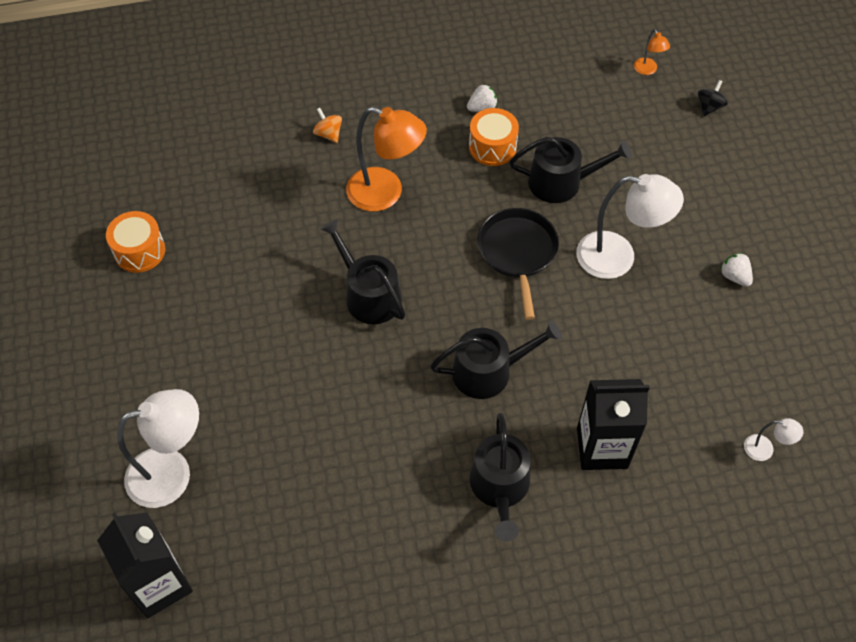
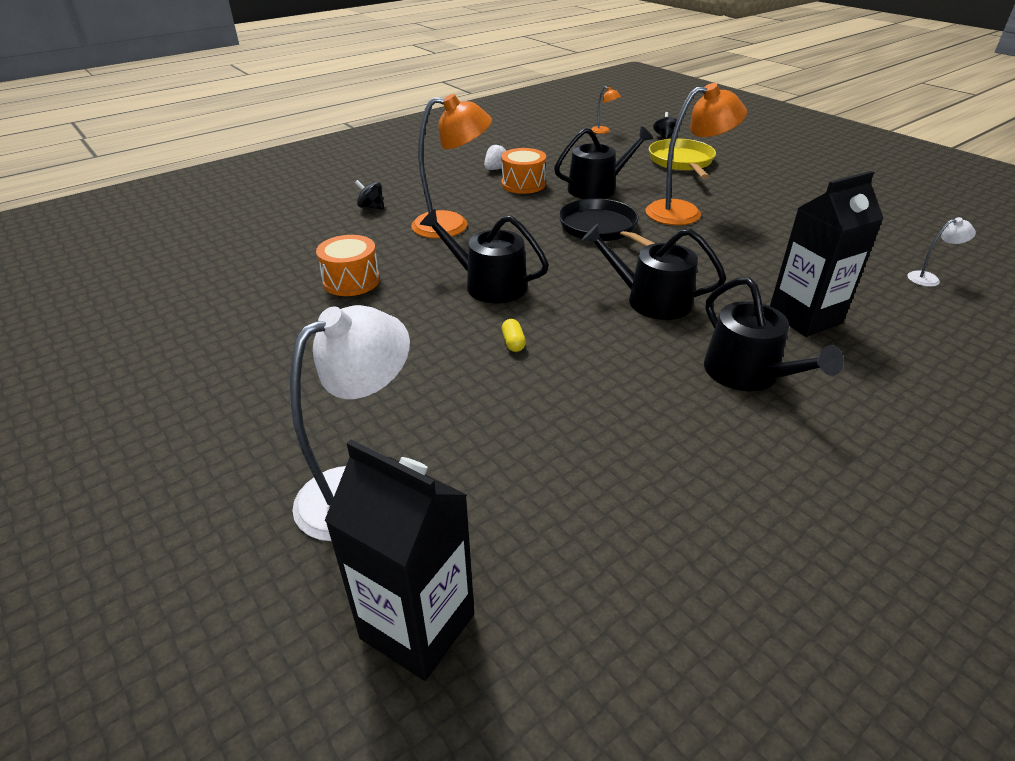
camera: 25 degrees left, 20 degrees down
orange drum [106,211,165,273] -> orange drum moved to [316,235,380,296]
orange spinning top [313,108,342,143] -> black spinning top [355,180,384,210]
black watering can [430,321,562,399] -> black watering can turned 120 degrees counterclockwise [581,224,726,320]
white lamp [576,174,684,279] -> orange lamp [646,83,747,225]
white strawberry [720,253,753,287] -> none
none -> yellow capsule [502,319,526,352]
none -> yellow pan [649,139,716,179]

